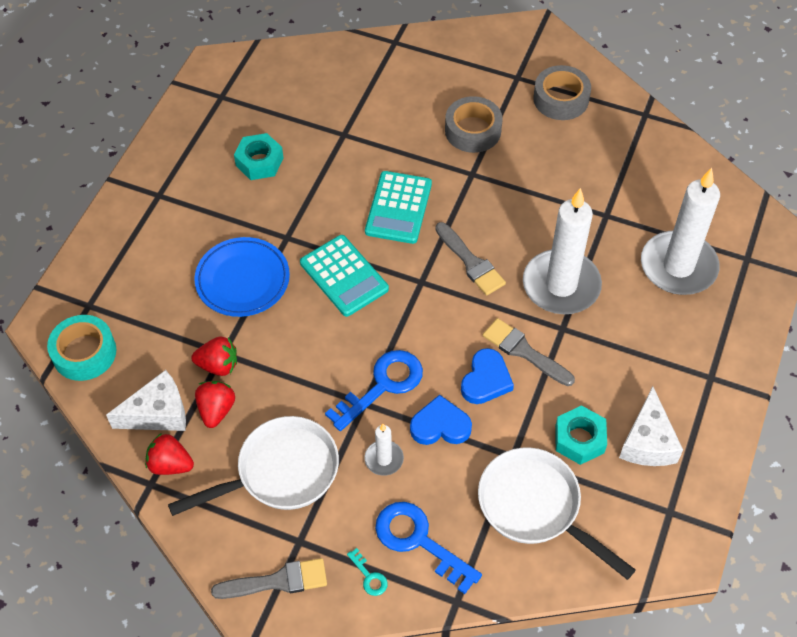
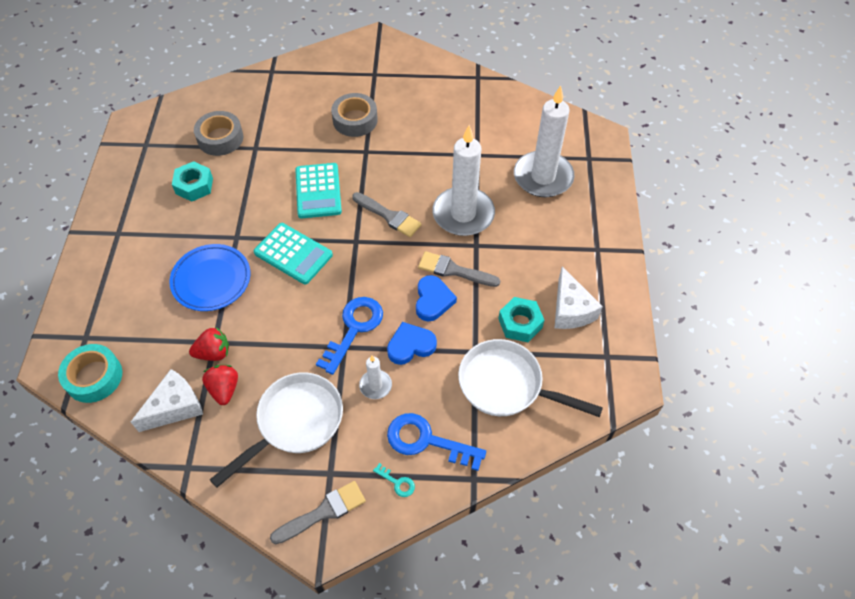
camera: 20 degrees left, 0 degrees up
red strawberry [145,433,194,475] -> none
grey tape [533,65,591,120] -> grey tape moved to [194,111,243,156]

